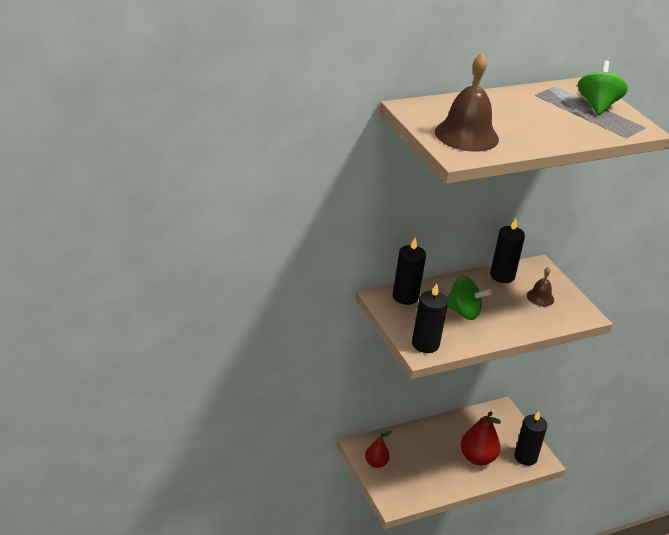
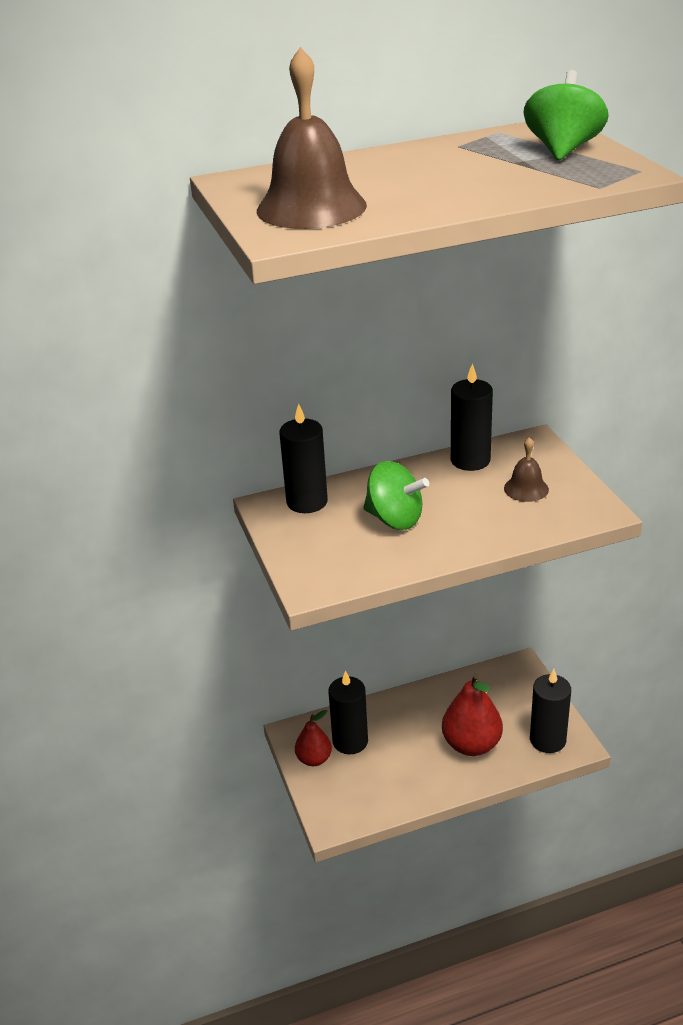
camera: 10 degrees right, 0 degrees up
black candle [412,284,448,353] -> black candle moved to [328,670,368,754]

